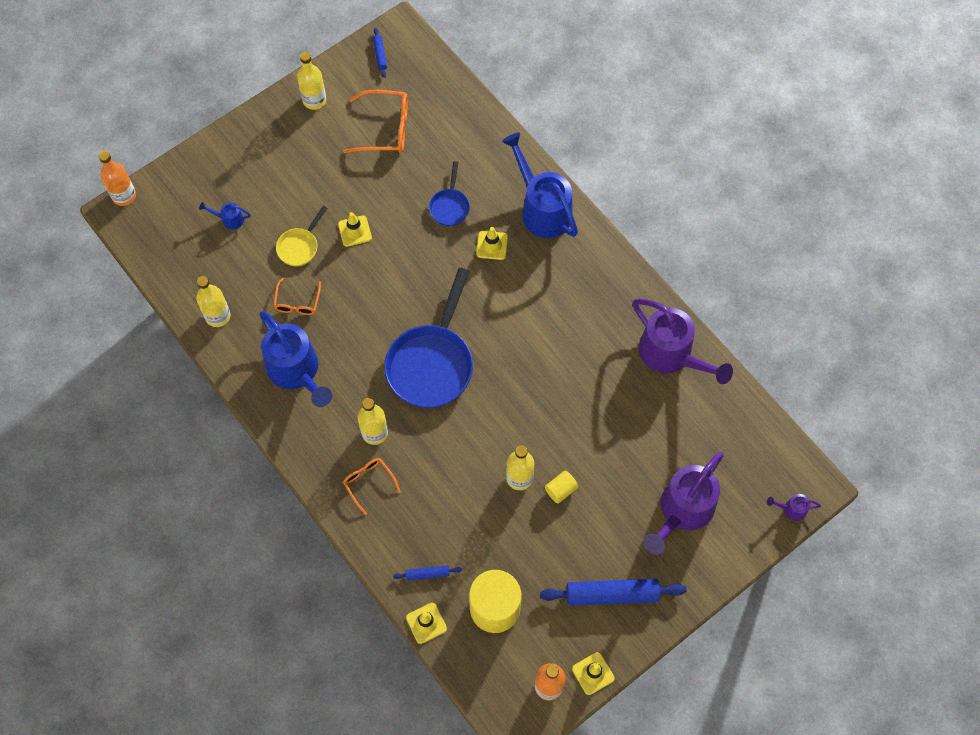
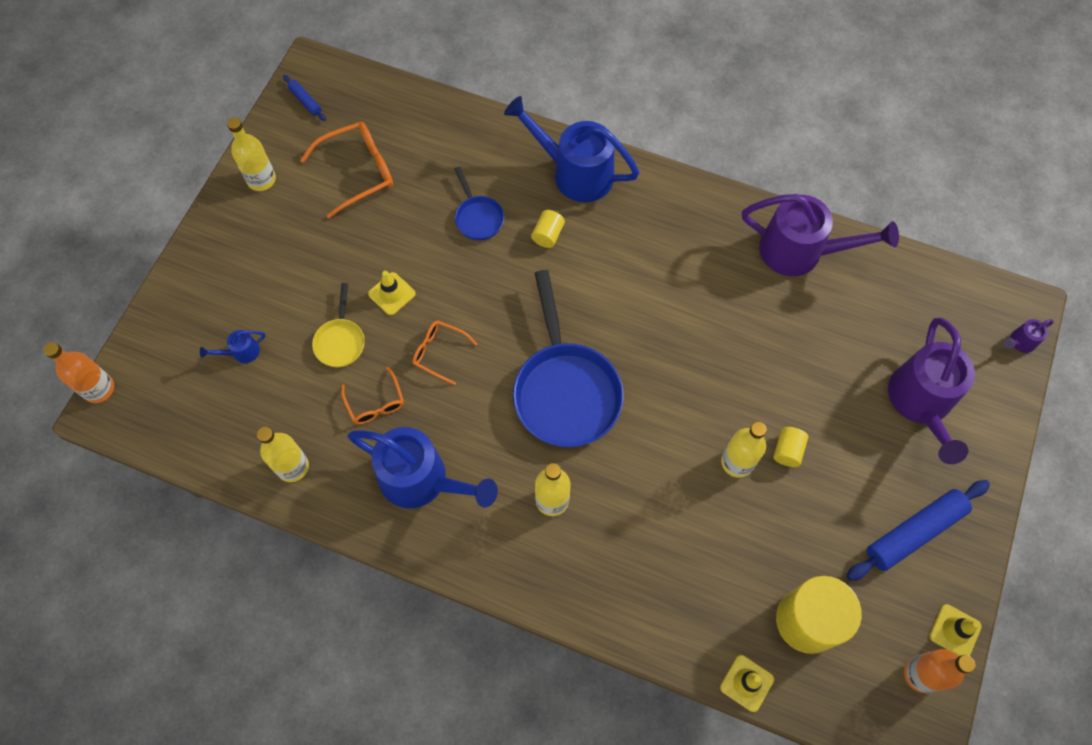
camera: 30 degrees left, 0 degrees up
orange glasses [343,458,401,515] -> orange glasses moved to [412,320,478,385]
blue rolling pin [393,565,462,581] -> none
yellow traffic cone [476,227,508,260] -> yellow cylinder [531,210,565,248]

